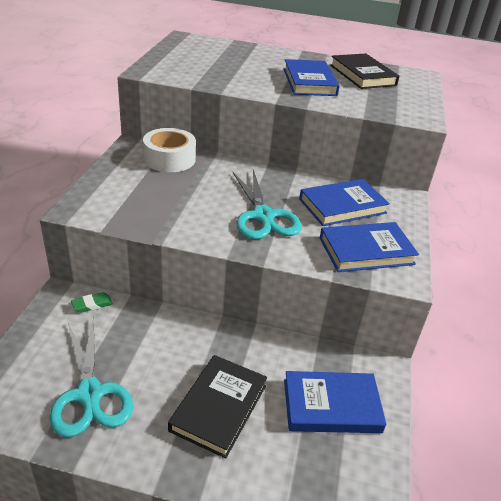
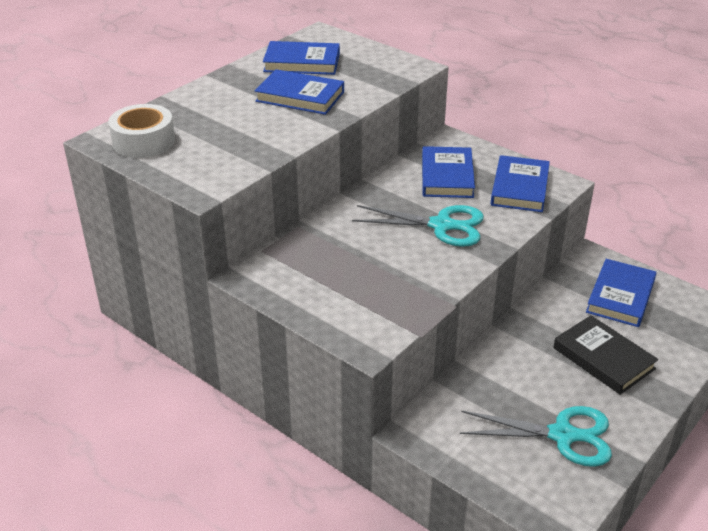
camera: 60 degrees left, 0 degrees up
green eraser [71,292,113,313] -> none
white tape [143,128,196,172] -> white tape moved to [108,104,175,158]
black book [330,53,399,89] -> blue book [263,41,340,75]

